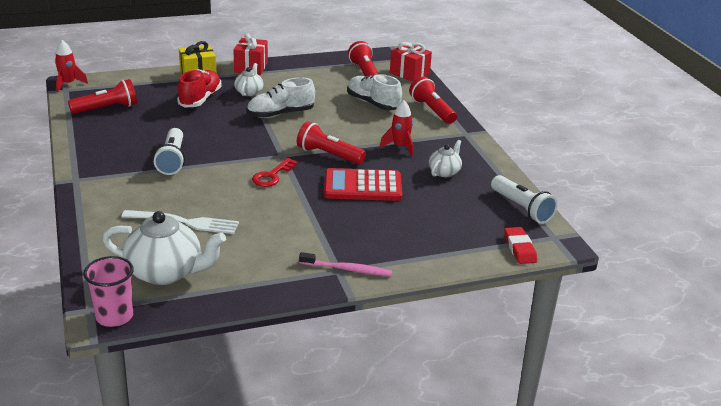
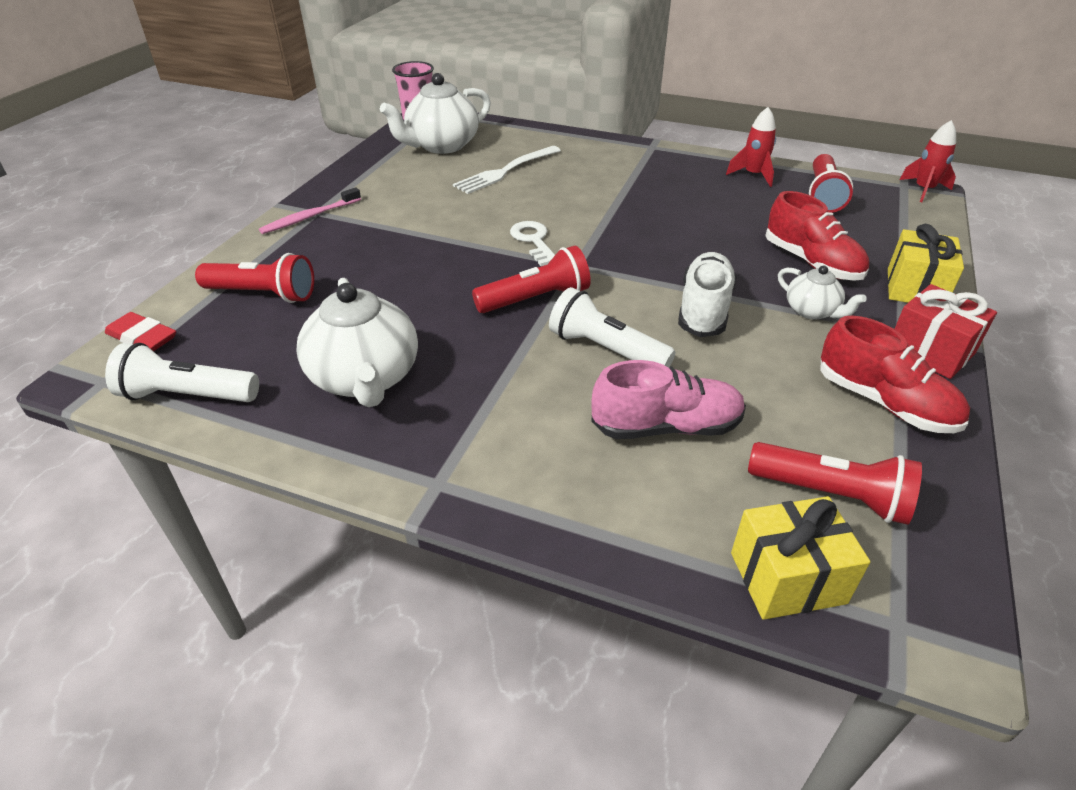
camera: 130 degrees right, 10 degrees up
white flashlight [153,128,185,175] -> white flashlight moved to [549,287,675,368]
red key [252,158,298,187] -> white key [510,221,555,266]
red calculator [324,168,402,201] -> none
white shoe [347,74,402,110] -> pink shoe [591,360,746,439]
red rocket [380,100,414,156] -> red rocket moved to [726,107,776,187]
red gift [390,42,432,82] -> yellow gift [731,496,870,620]
red flashlight [409,76,457,124] -> red flashlight moved to [195,253,314,303]
white teapot [429,140,462,177] -> white teapot [296,278,418,407], size x1.89
none -> red shoe [820,315,970,433]

